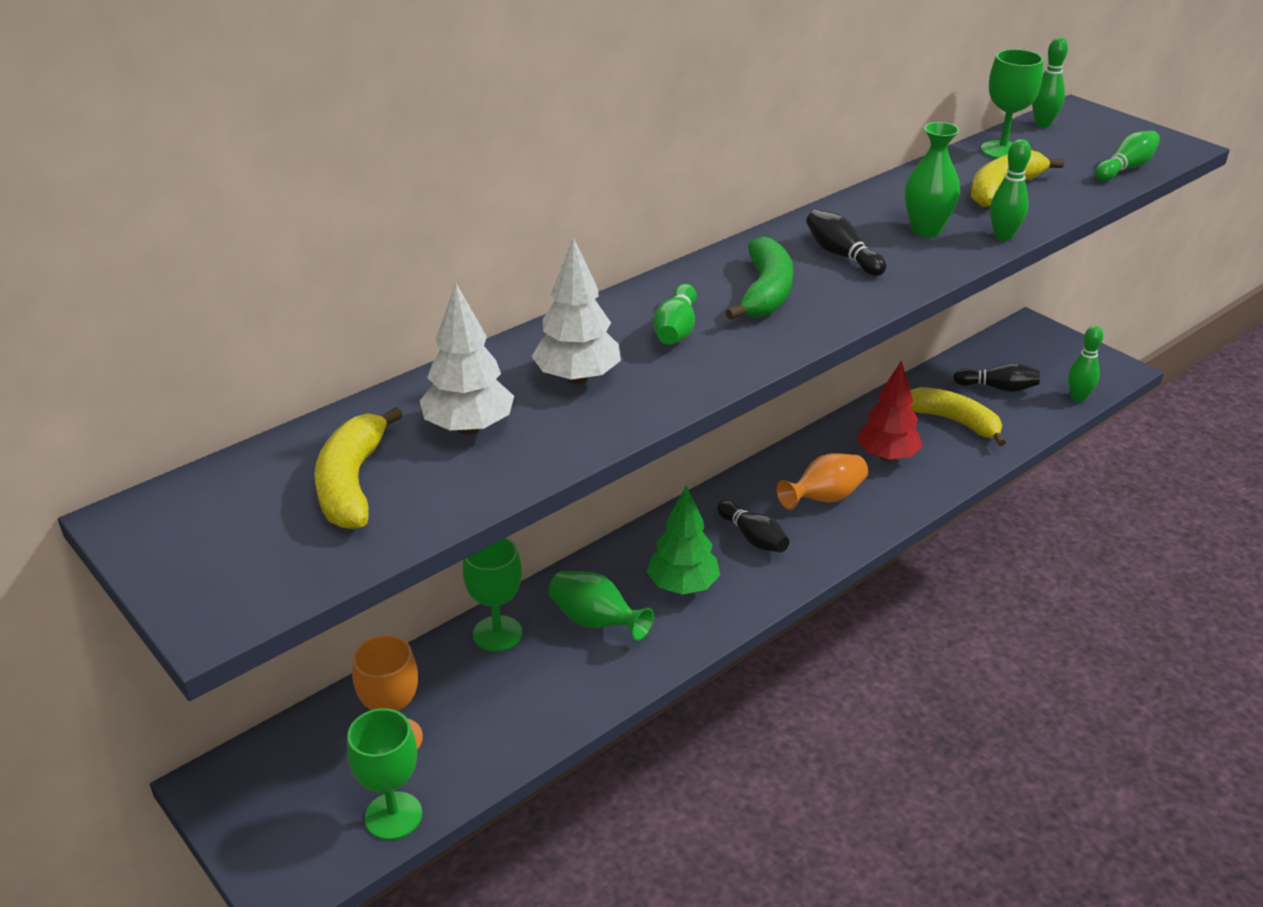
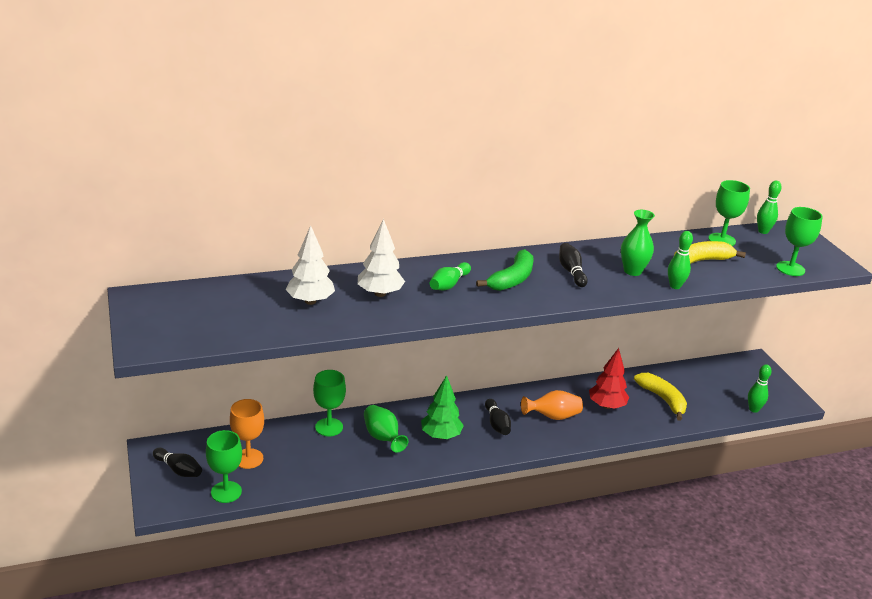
camera: 20 degrees right, 5 degrees down
yellow banana [314,407,403,529] -> none
black bowling pin [953,363,1040,392] -> black bowling pin moved to [153,448,202,477]
green bowling pin [1095,131,1160,181] -> green goblet [776,207,823,276]

